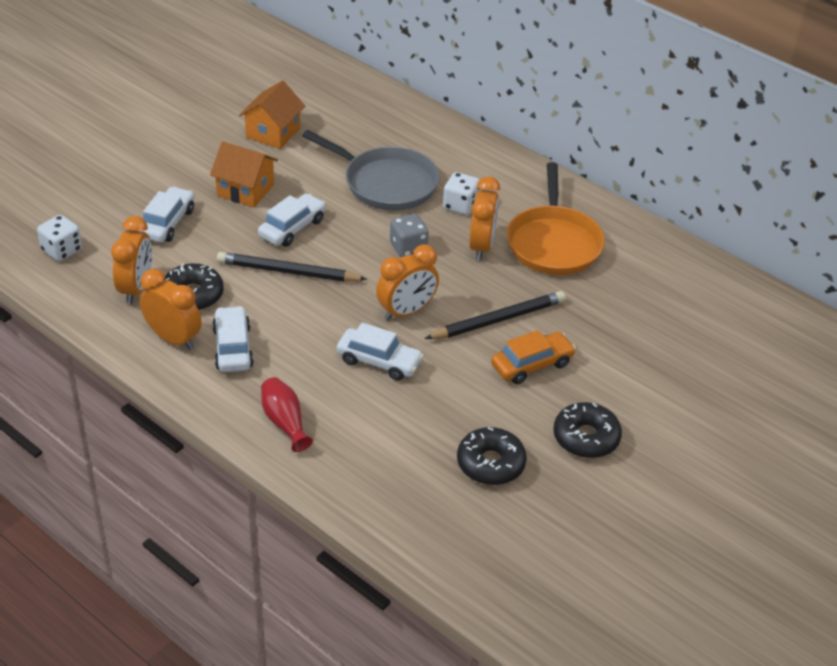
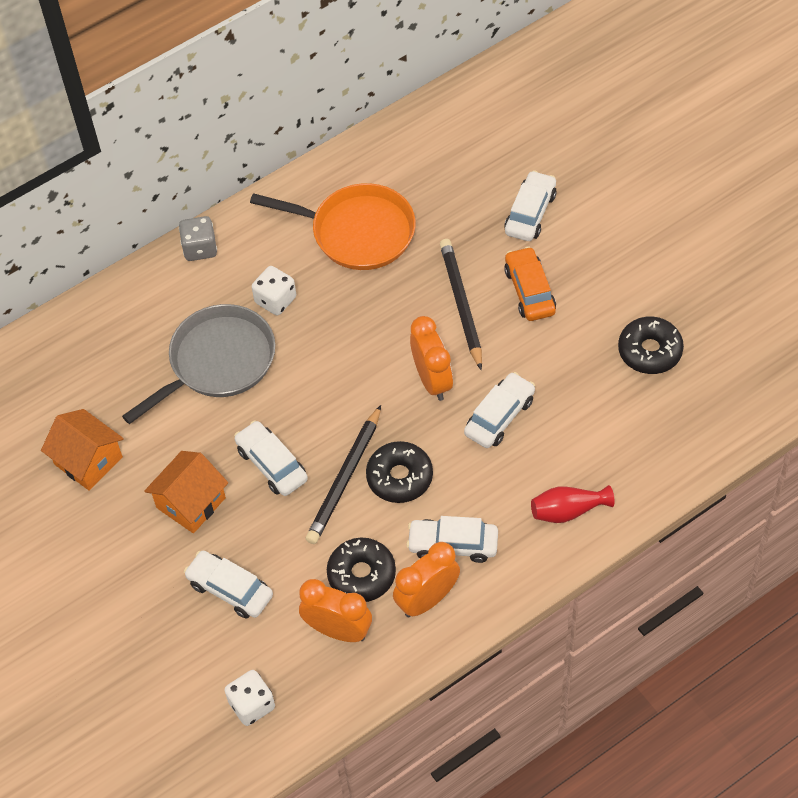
camera: 70 degrees left, 15 degrees up
grey dice [390,214,429,257] -> grey dice moved to [179,216,217,261]
orange clock [469,176,500,260] -> none
black donut [553,402,622,458] -> black donut moved to [366,441,433,503]
none -> white car [504,170,557,241]

